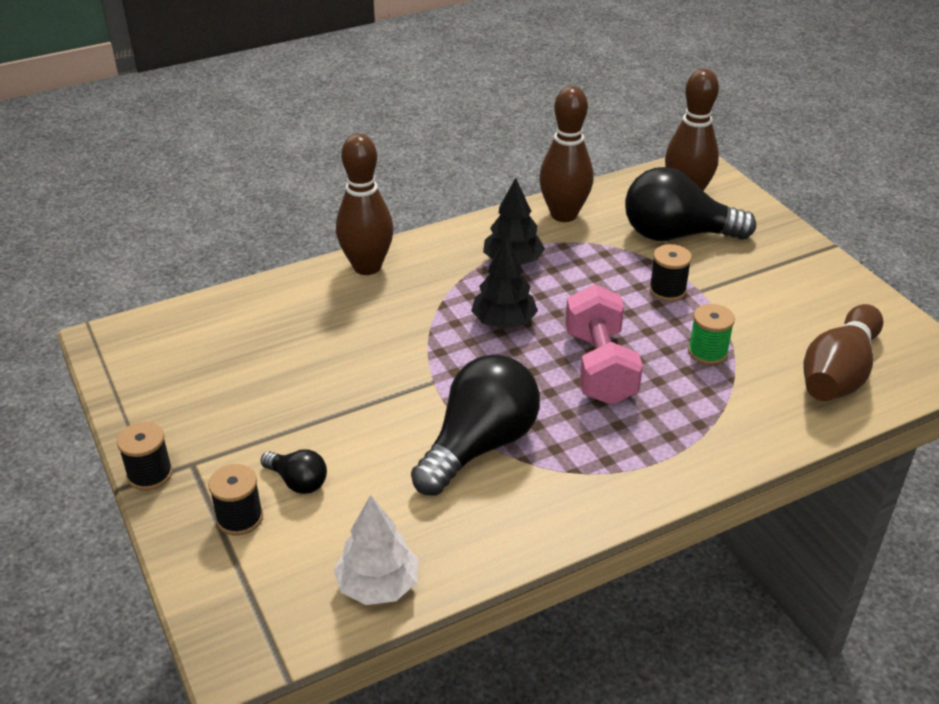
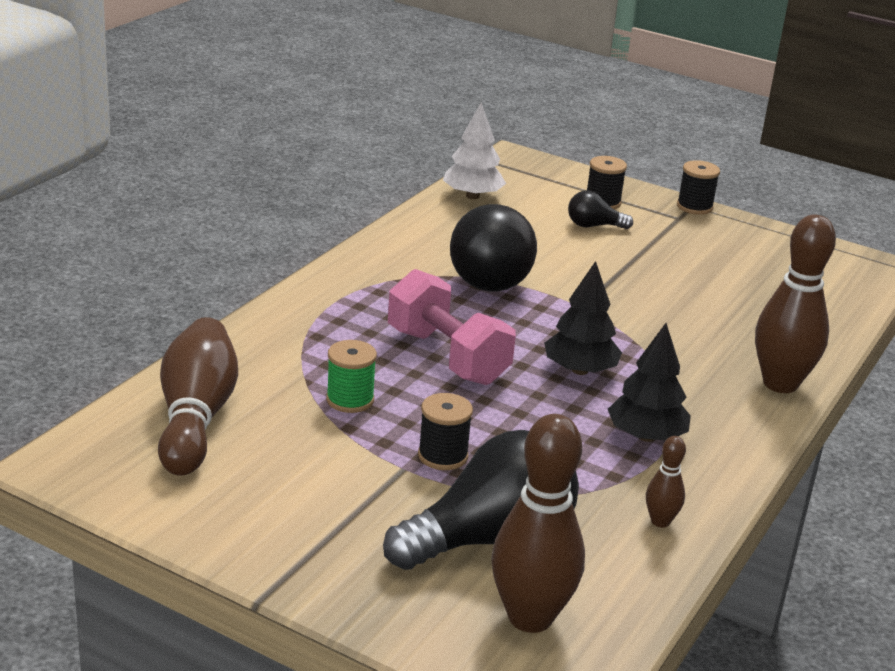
camera: 145 degrees right, 10 degrees down
brown bowling pin [539,86,594,222] -> brown bowling pin [646,436,686,527], size x0.47

